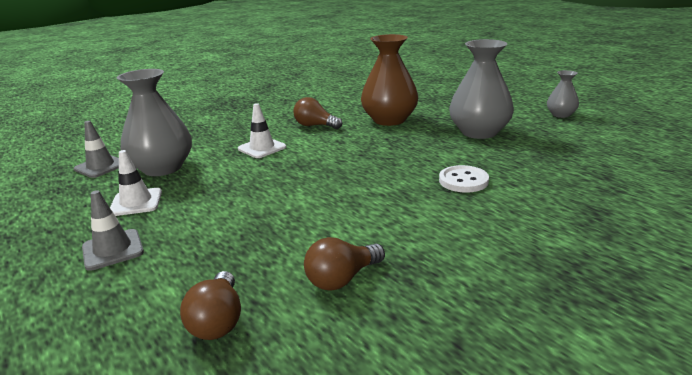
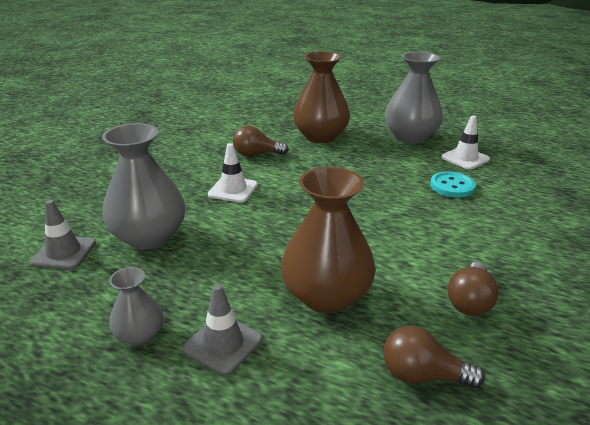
camera: 30 degrees left, 5 degrees up
white traffic cone [110,150,162,216] -> white traffic cone moved to [441,116,490,170]
brown light bulb [180,271,241,340] -> brown light bulb turned 135 degrees clockwise [383,326,485,388]
white button [439,165,489,193] -> turquoise button [430,171,476,198]
grey vase [547,70,579,118] -> grey vase moved to [109,267,164,346]
none -> brown vase [281,167,376,313]

